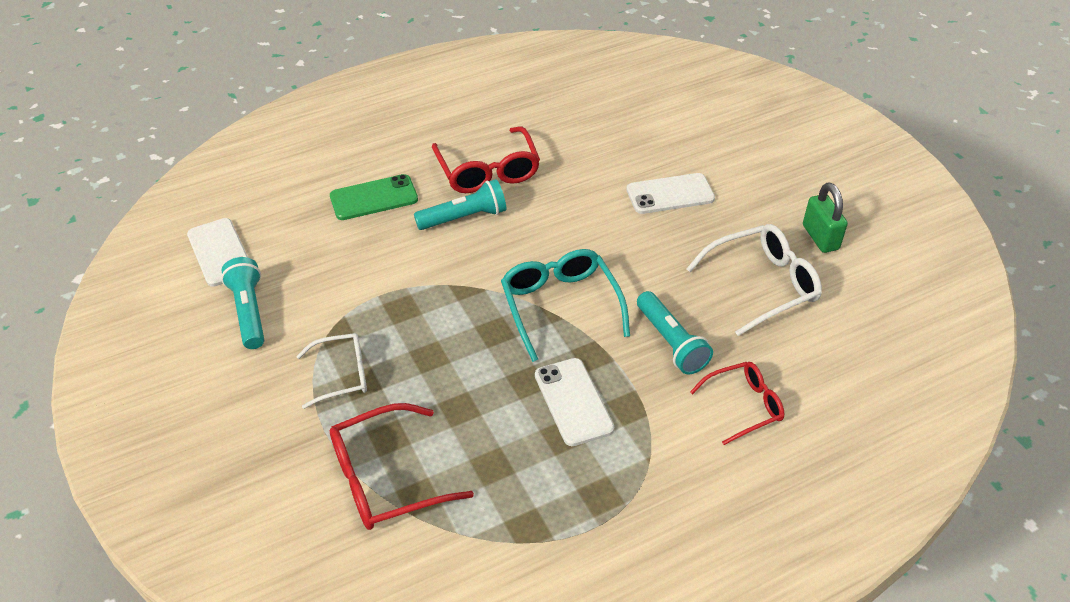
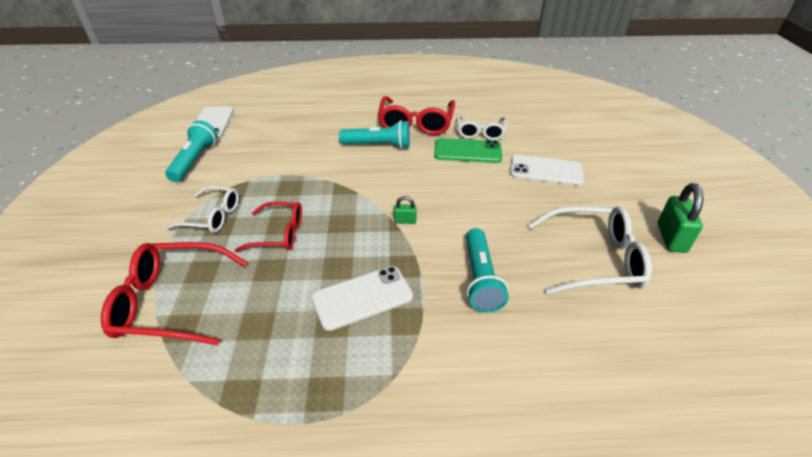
camera: 25 degrees right, 5 degrees down
green phone [330,174,418,220] -> green phone moved to [434,138,502,163]
turquoise glasses [501,249,630,362] -> green padlock [394,196,417,224]
white phone [535,358,614,446] -> white phone turned 60 degrees clockwise [311,266,413,331]
red glasses [690,362,784,445] -> red glasses moved to [234,202,302,252]
none -> white glasses [457,114,507,140]

